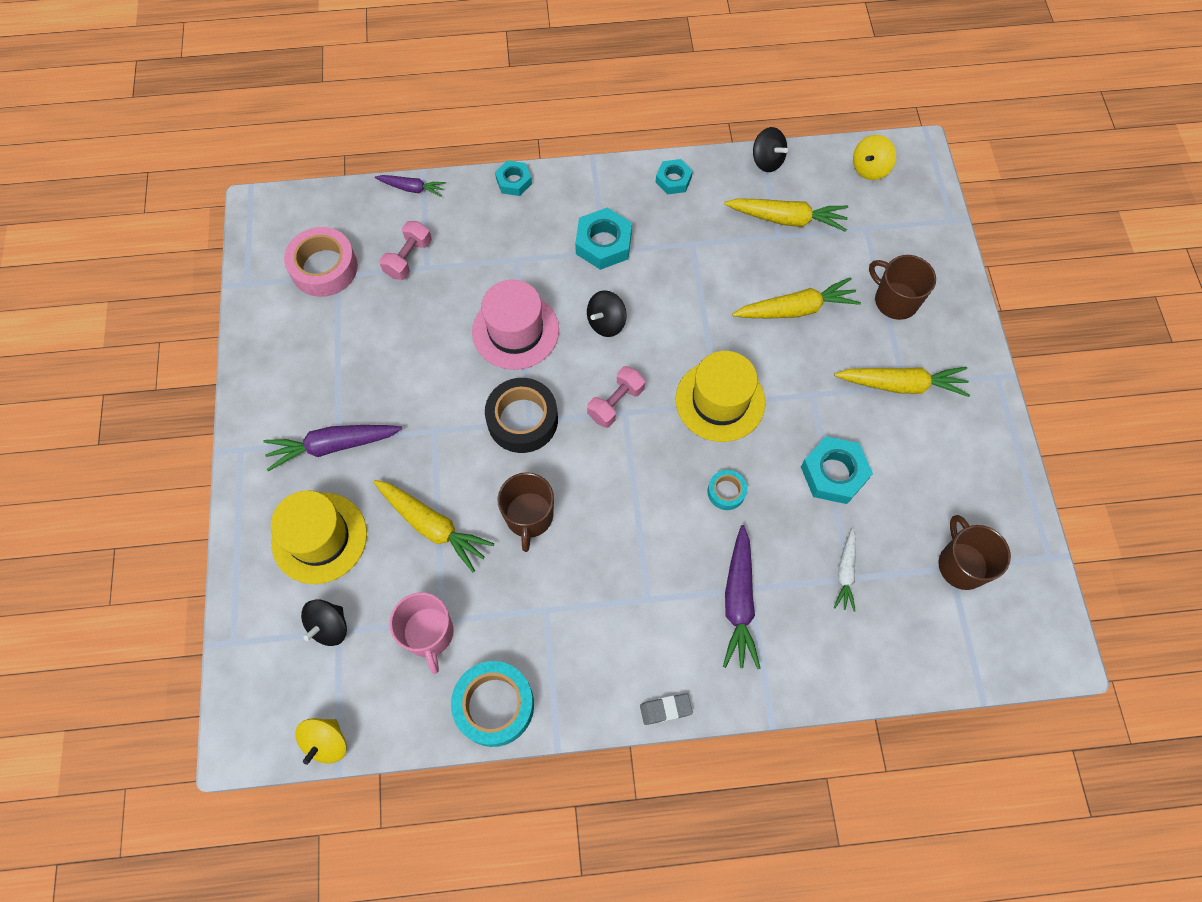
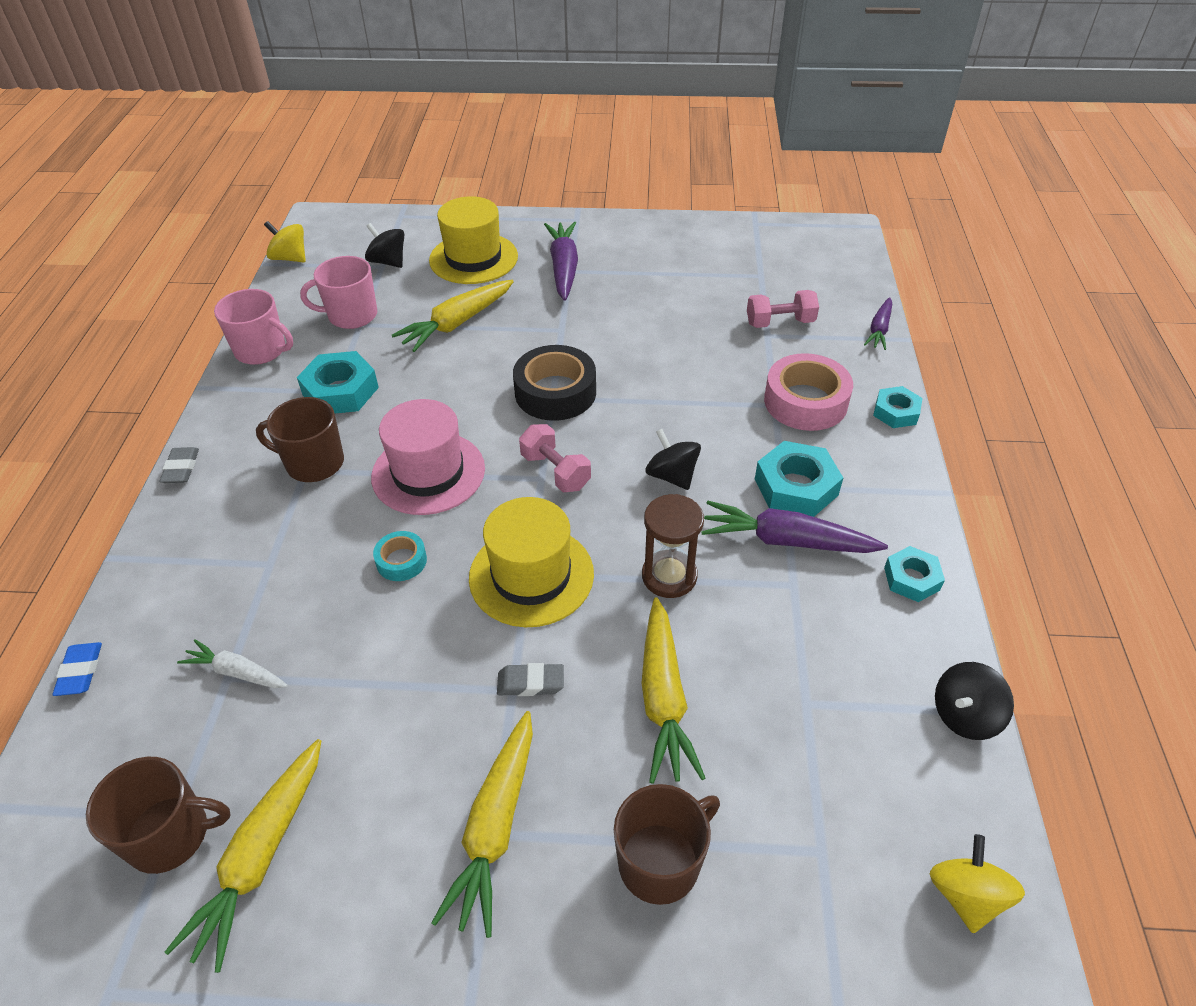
camera: 100 degrees right, 20 degrees down
pink tape [284,227,358,297] -> pink tape moved to [764,353,853,431]
pink dumbbell [379,221,432,280] -> pink dumbbell turned 45 degrees counterclockwise [747,290,819,328]
turquoise tape [451,661,534,747] -> pink mug [214,289,293,365]
pink hat [472,280,559,370] -> pink hat moved to [371,399,485,515]
brown mug [497,472,554,552] -> brown mug moved to [256,397,344,482]
purple carrot [723,525,761,669] -> purple carrot moved to [701,501,888,553]
yellow carrot [724,198,848,232] -> yellow carrot moved to [165,739,321,973]
turquoise nut [801,436,873,504] -> turquoise nut moved to [297,351,379,414]
yellow spinning top [853,135,896,180] -> yellow spinning top turned 45 degrees clockwise [930,834,1025,933]
none -> blue eraser [52,642,102,696]
none -> grey eraser [497,663,564,696]
none -> brown hourglass [642,494,704,598]

